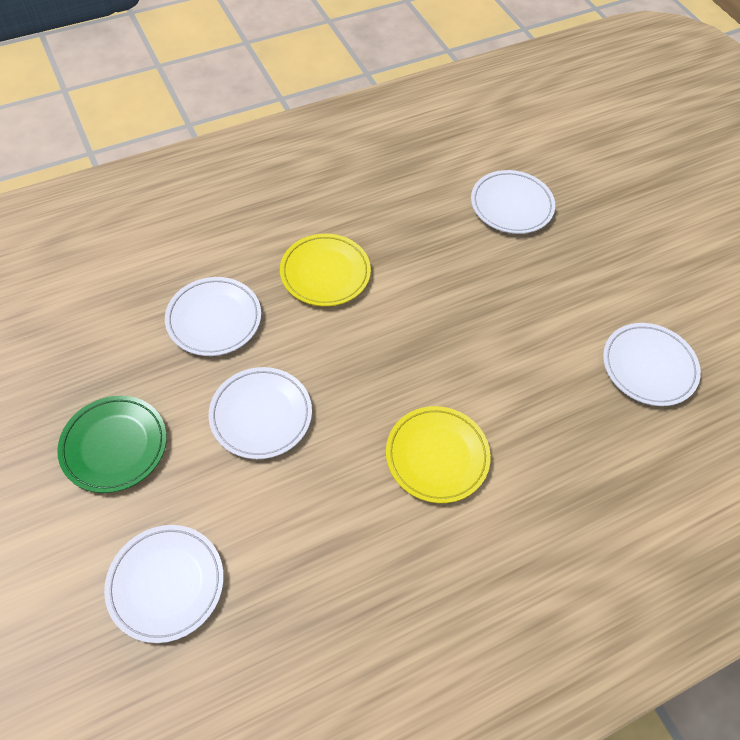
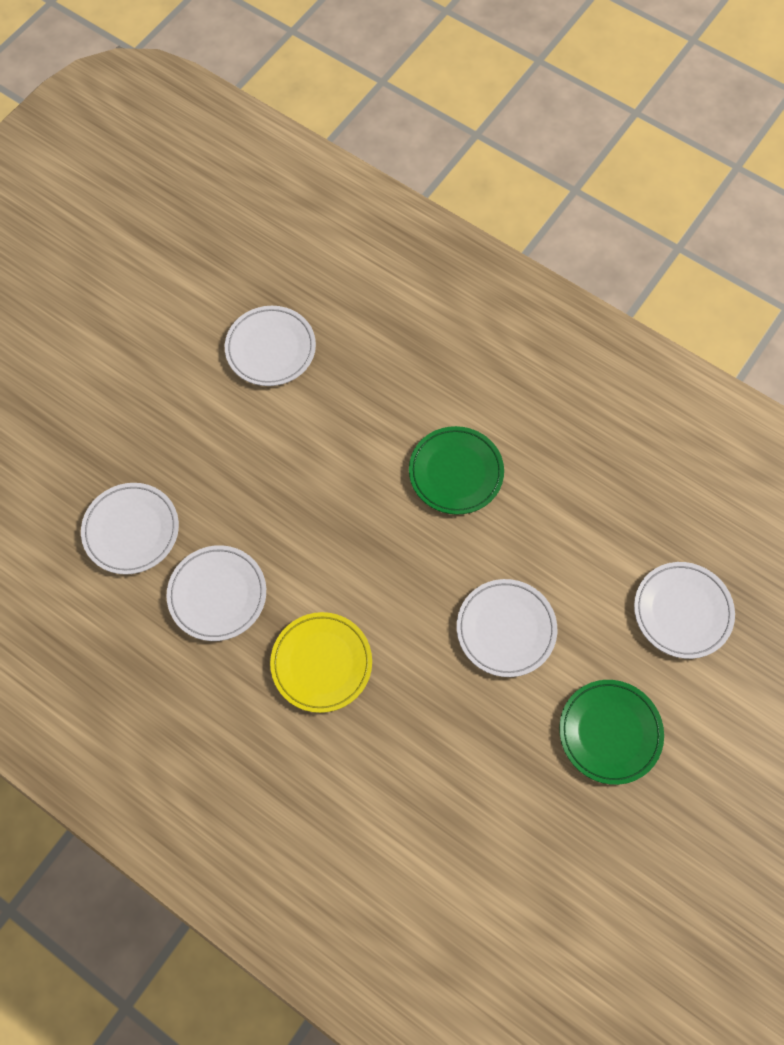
camera: 115 degrees left, 10 degrees up
white plate [165,277,261,356] -> white plate moved to [166,545,266,641]
yellow plate [386,406,491,503] -> green plate [409,426,504,515]

